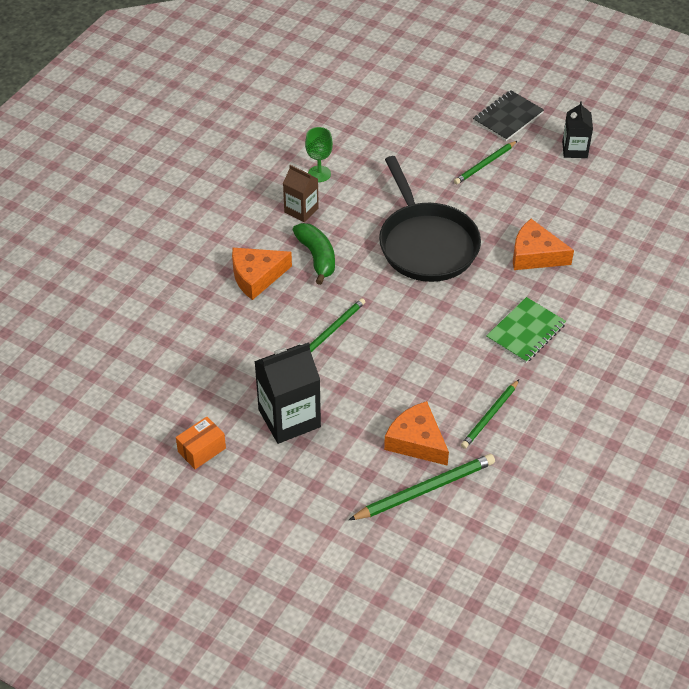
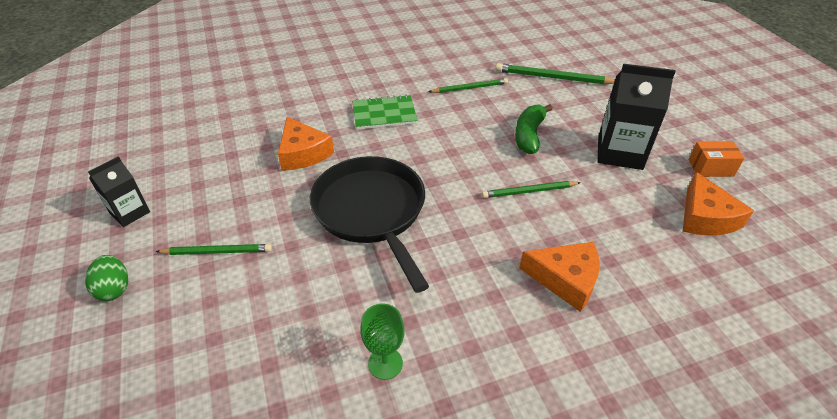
camera: 140 degrees left, 5 degrees down
brown carton [283,165,319,222] -> none
green banana [293,223,335,285] -> green banana moved to [515,104,553,154]
black pan [379,156,481,282] -> black pan turned 45 degrees counterclockwise [310,156,429,293]
orange cheese [384,401,449,466] -> orange cheese moved to [683,172,754,236]
black notebook [473,90,544,141] -> green egg [85,255,128,301]

